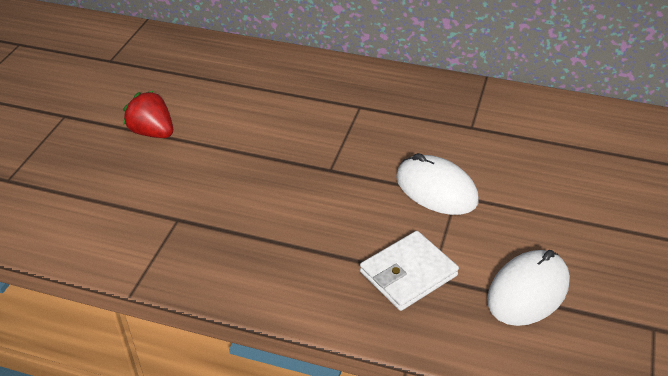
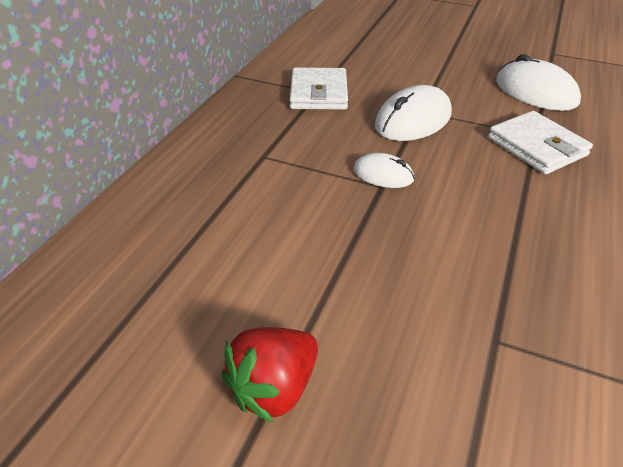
camera: 85 degrees left, 0 degrees up
none -> white wallet [290,67,348,110]
none -> white mouse [353,153,415,188]

